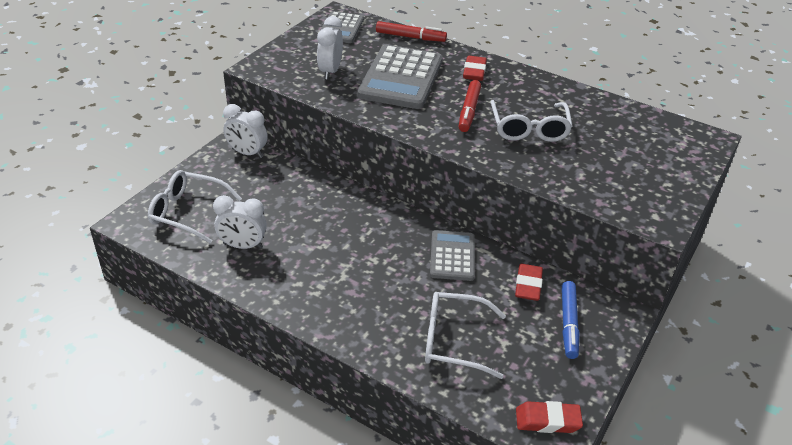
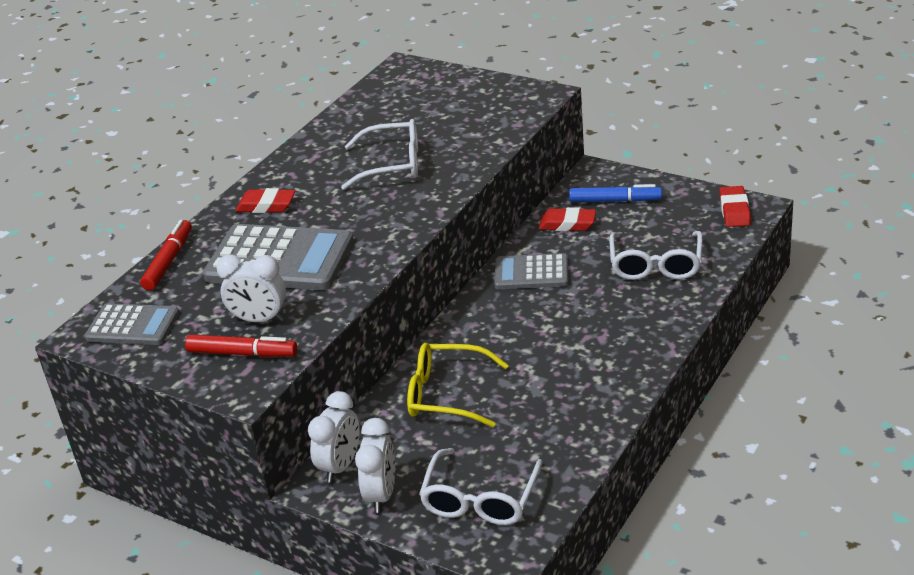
camera: 85 degrees left, 5 degrees down
white clock [213,195,267,249] -> white clock moved to [355,418,395,513]
red marker [459,80,481,132] -> red marker moved to [185,335,297,357]
none -> yellow glasses [407,343,509,427]

